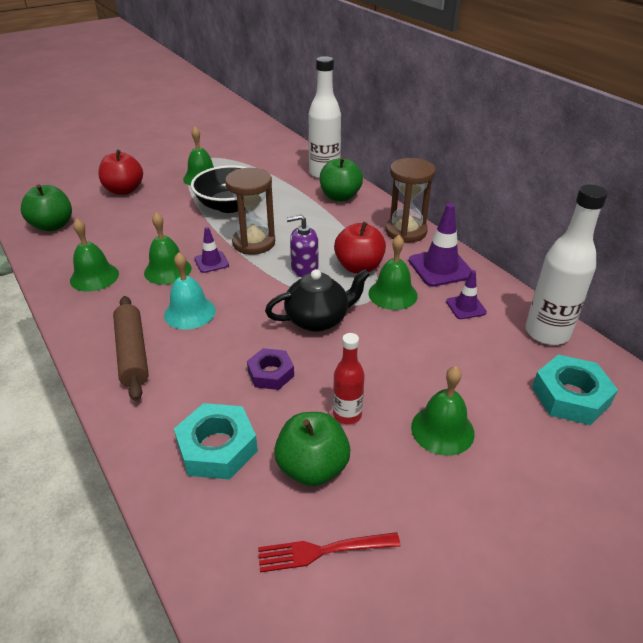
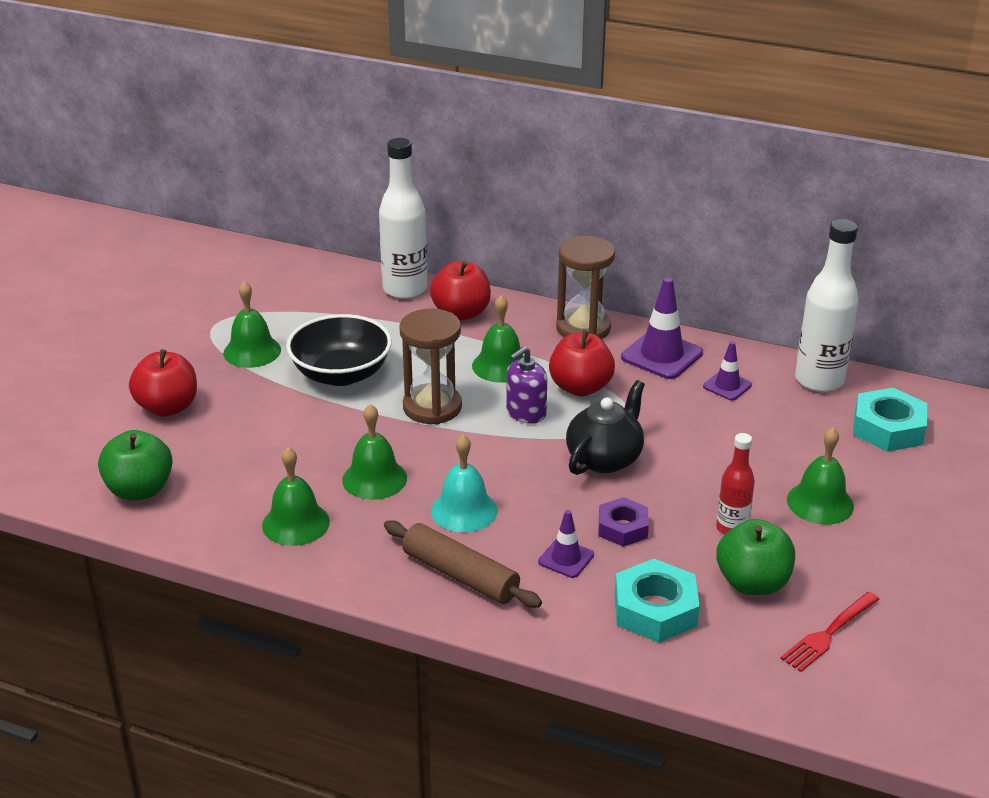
camera: 35 degrees left, 5 degrees down
purple traffic cone [195,227,229,273] -> purple traffic cone moved to [538,510,594,578]
green apple [320,157,363,201] -> red apple [430,261,491,321]
green bell [369,235,418,310] -> green bell moved to [472,295,524,383]

